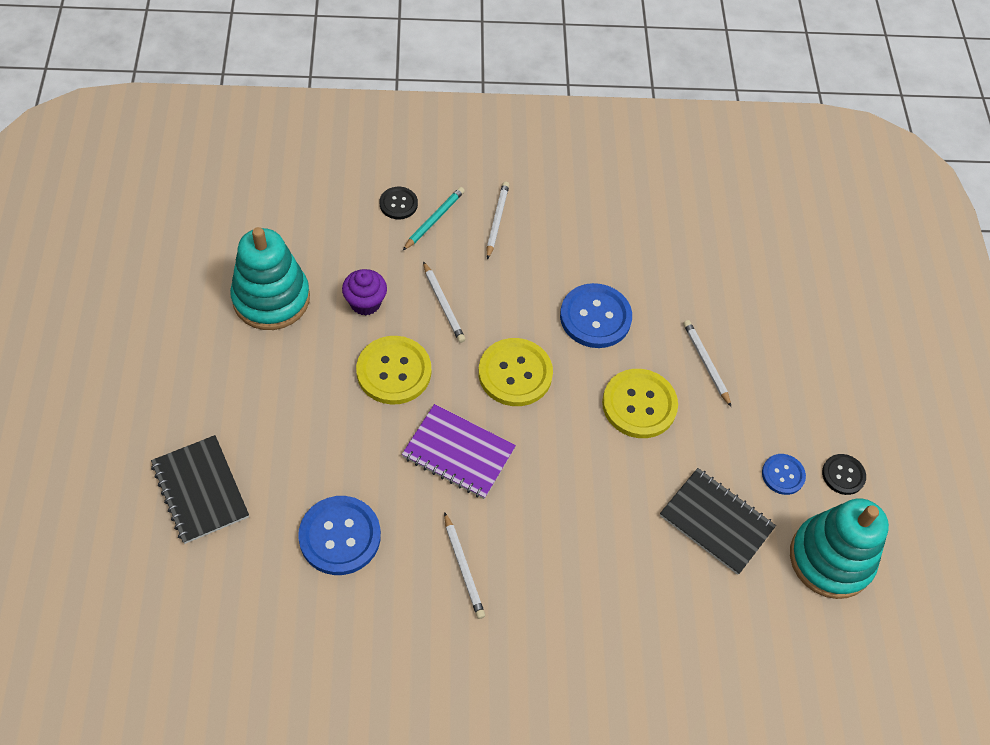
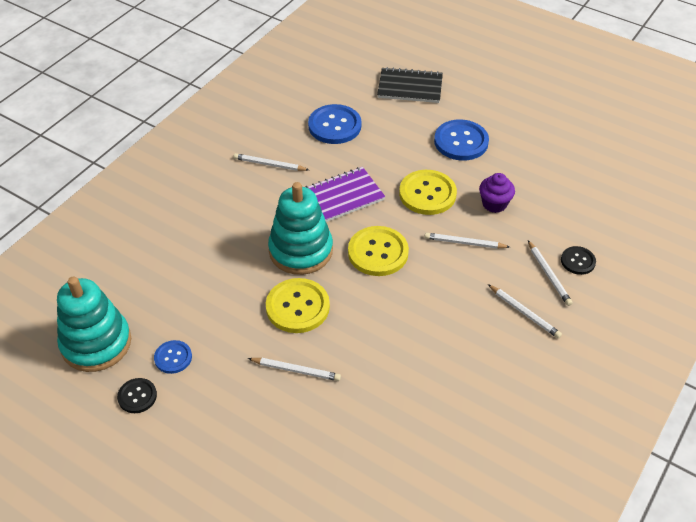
camera: 130 degrees right, 10 degrees down
turquoise stacking toy [230,227,310,330] -> turquoise stacking toy moved to [268,182,333,275]
turquoise pencil [402,187,465,251] -> white pencil [528,241,573,306]
blue button [560,283,632,348] -> blue button moved to [434,120,489,161]
black notebook [660,468,776,575] -> none

